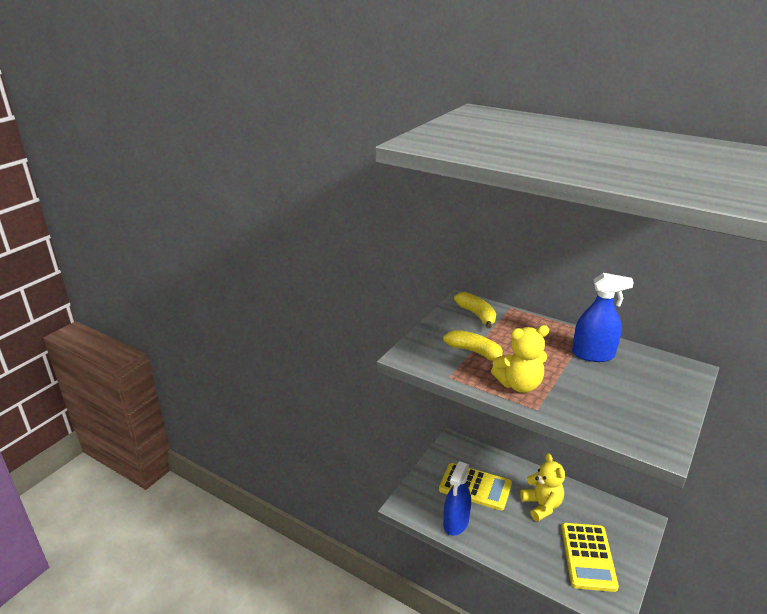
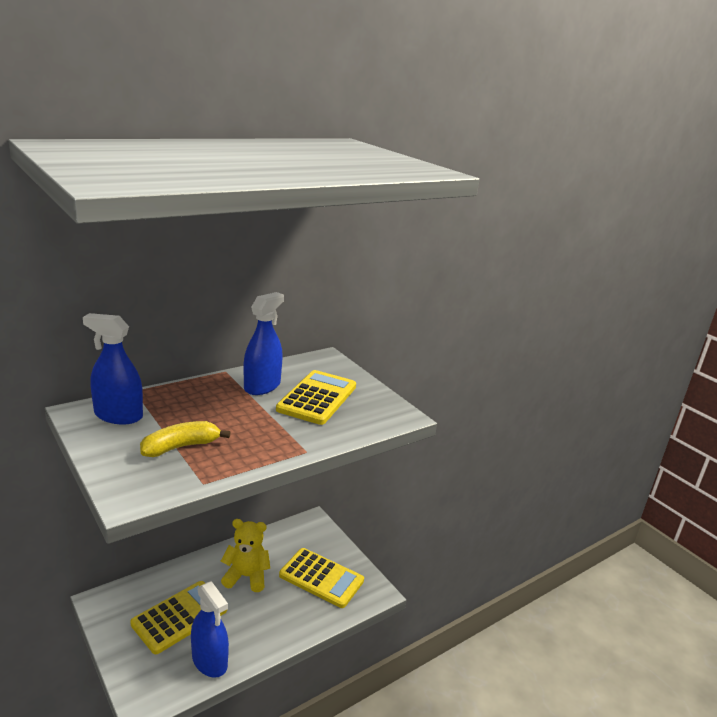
camera: 70 degrees left, 5 degrees down
yellow banana [454,292,496,329] -> blue spray bottle [83,313,143,424]
yellow teddy bear [491,325,549,393] -> none
none -> yellow calculator [276,370,356,425]

